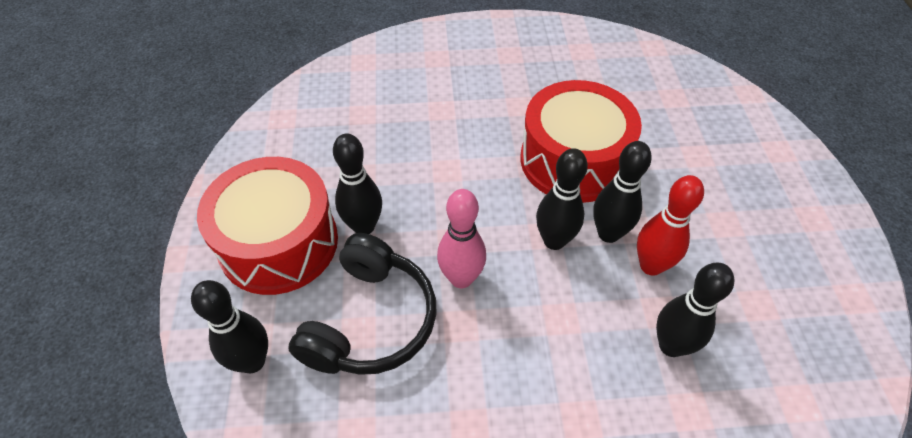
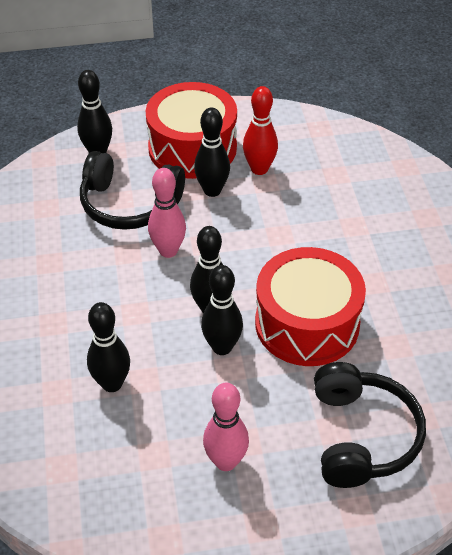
camera: 85 degrees right, 5 degrees down
red bowling pin [637,175,704,276] -> red bowling pin moved to [243,86,278,175]
none -> pink bowling pin [203,383,249,471]
none -> black headphones [314,362,426,488]

